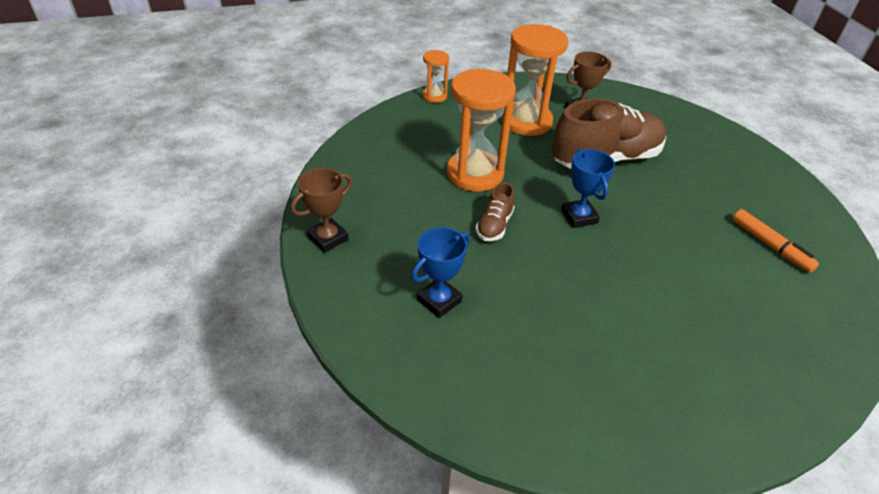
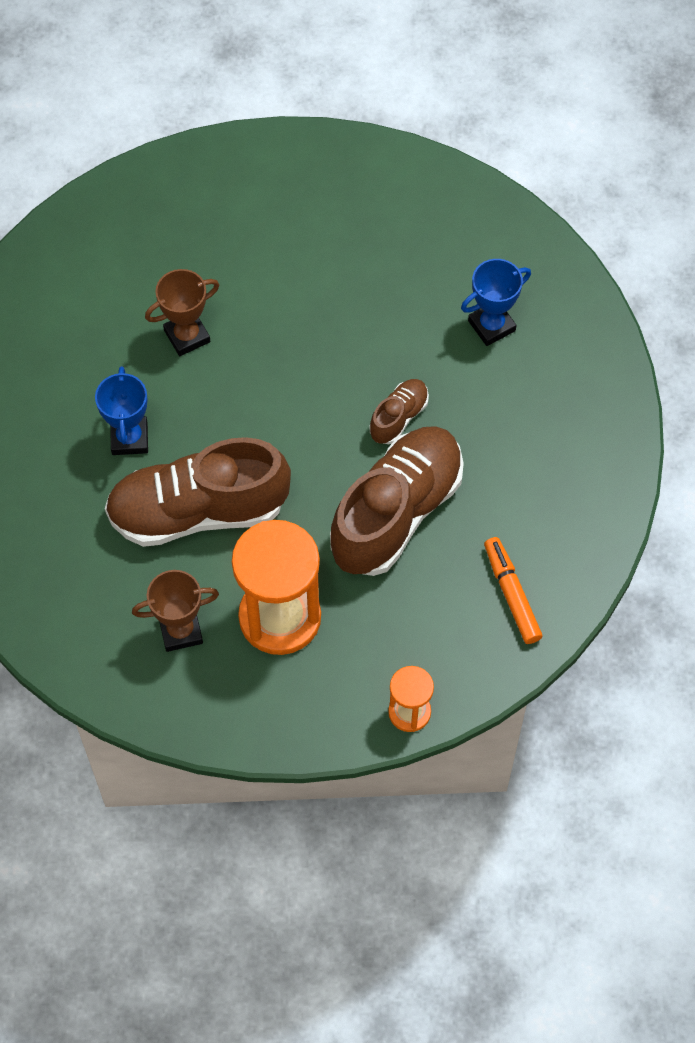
camera: 165 degrees left, 20 degrees up
brown trophy [291,168,352,253] -> brown trophy moved to [145,269,219,356]
orange hourglass [447,69,516,192] -> brown shoe [330,426,464,576]
blue trophy [561,149,615,228] -> blue trophy moved to [95,366,148,455]
orange marker [733,209,819,273] -> orange marker moved to [484,537,543,644]

